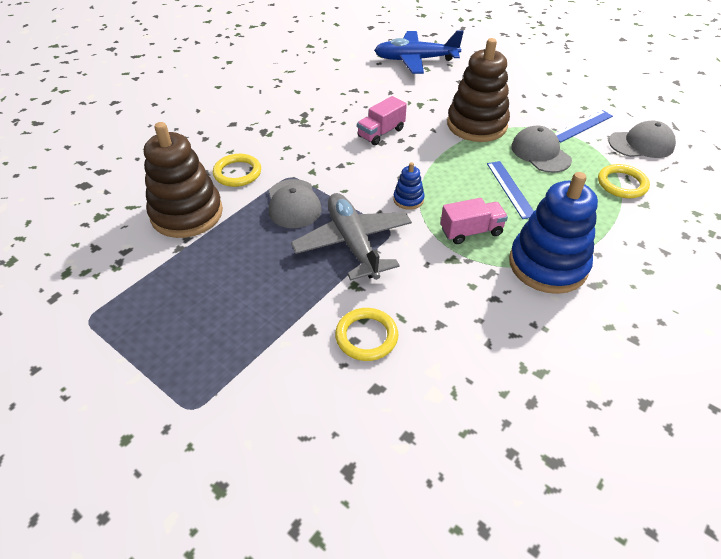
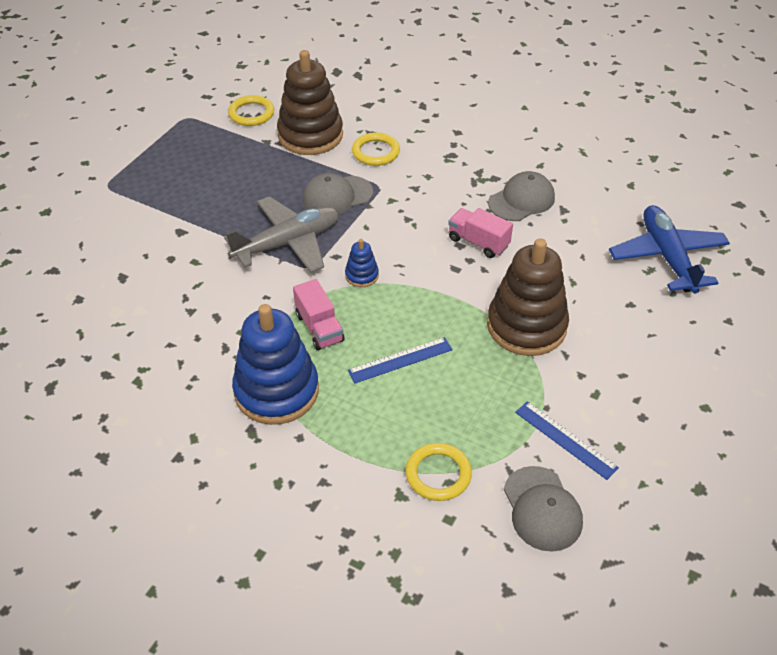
camera: 80 degrees right, 0 degrees up
yellow ring [335,308,398,361] -> yellow ring moved to [228,95,274,126]
grey cap [511,126,572,173] -> grey cap moved to [488,171,555,221]

